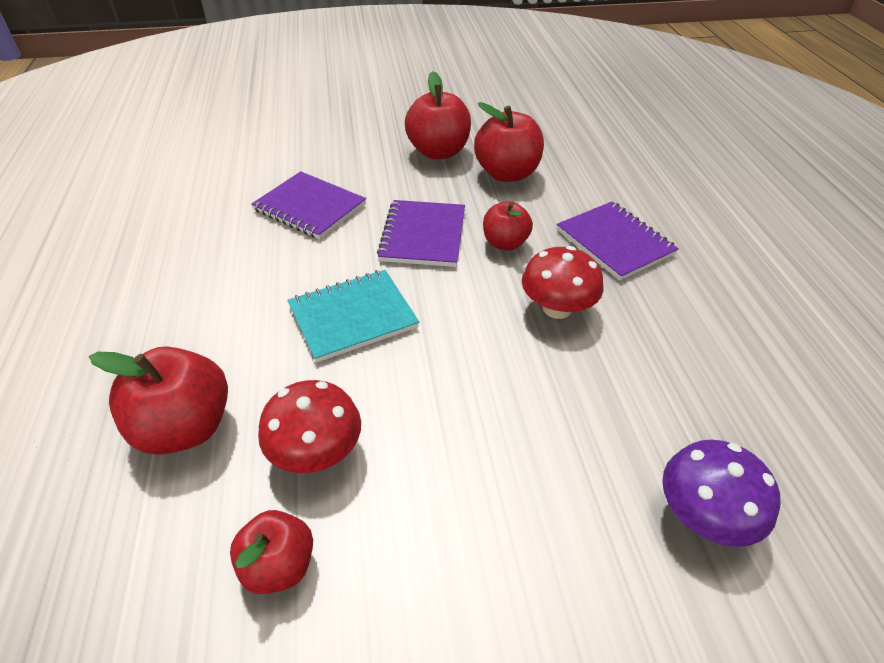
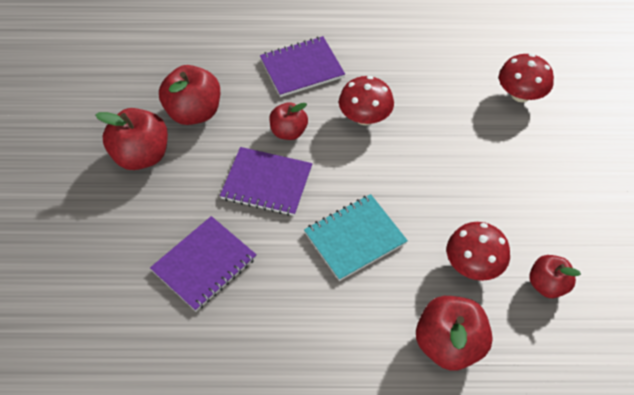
camera: 80 degrees left, 10 degrees up
turquoise notebook [287,270,419,363] -> turquoise notebook turned 75 degrees clockwise [304,194,408,281]
purple mushroom [662,440,780,547] -> red mushroom [499,53,554,102]

